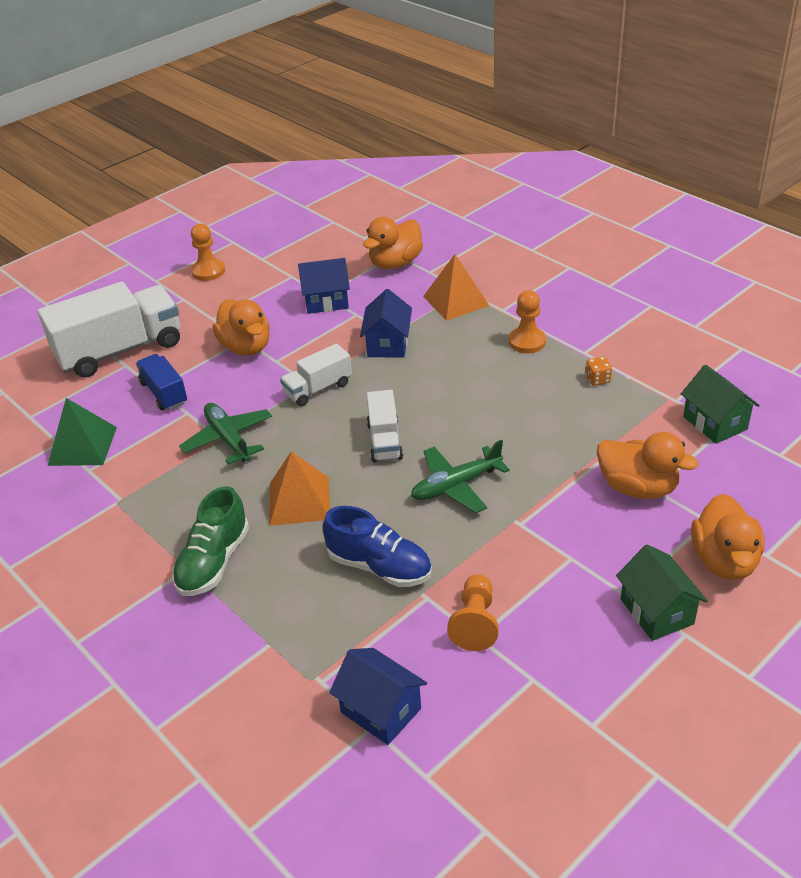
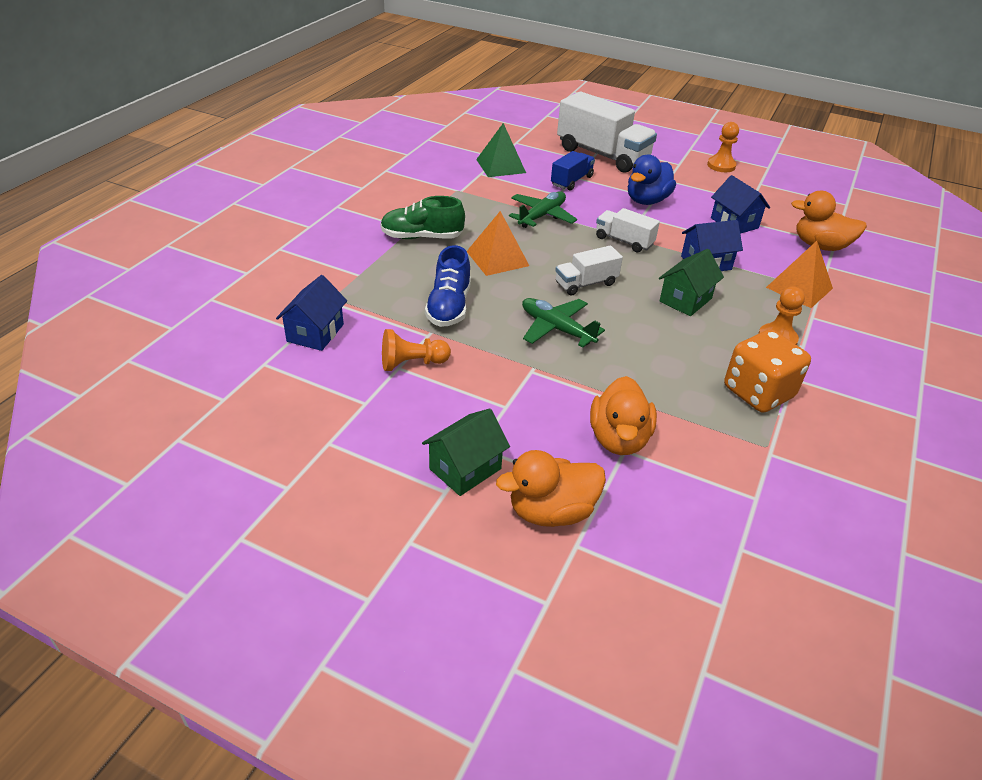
camera: 65 degrees right, 0 degrees up
orange duck [213,299,270,356] -> blue duck [628,155,676,205]
orange dice [585,356,612,386] -> orange dice [724,329,811,413], size x2.49
green house [681,365,760,444] -> green house moved to [659,249,724,316]

